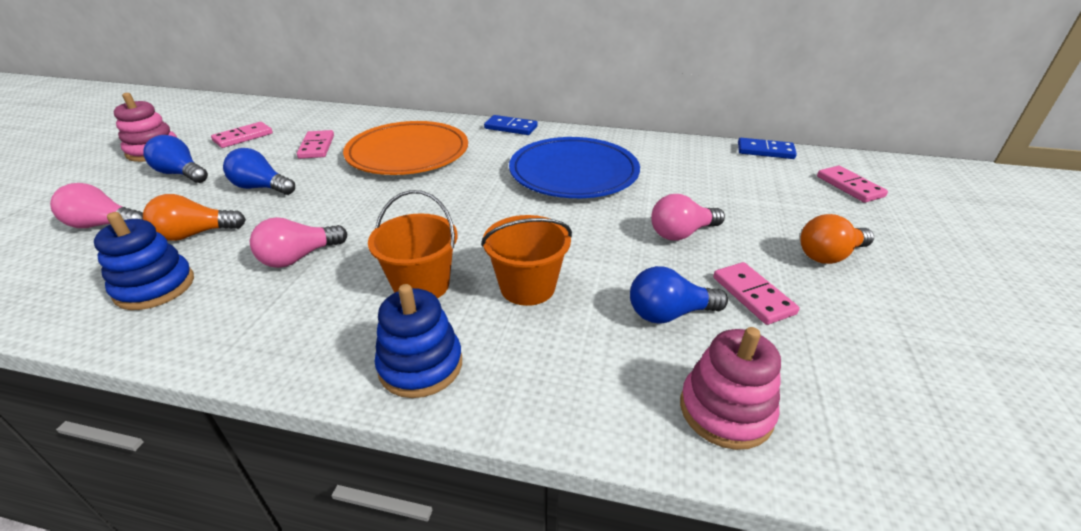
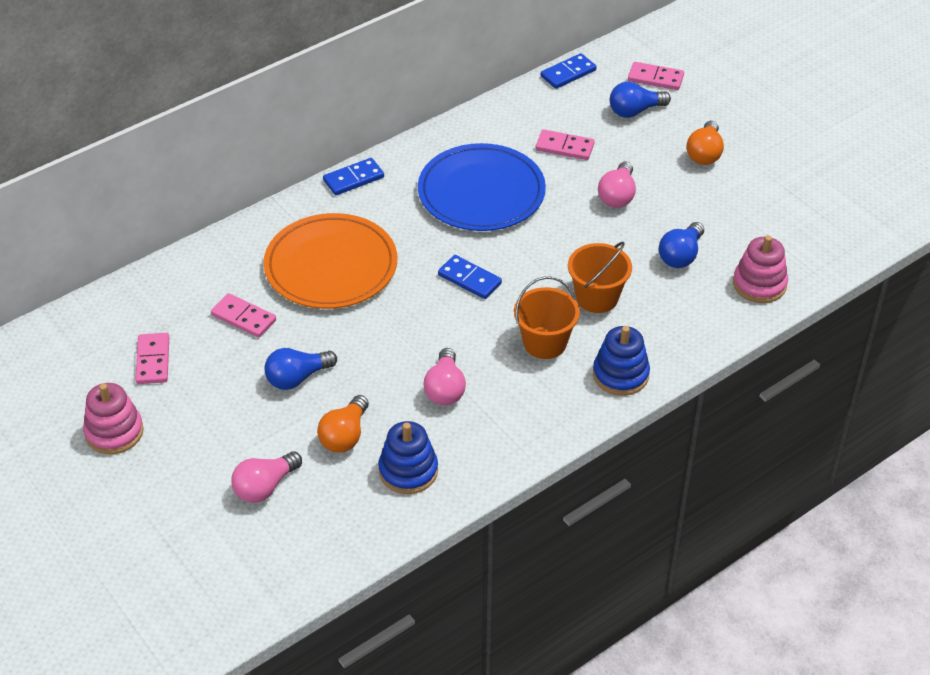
camera: 50 degrees left, 10 degrees up
blue light bulb [143,135,208,183] -> blue light bulb moved to [610,82,671,118]
pink domino [713,262,799,325] -> pink domino moved to [535,129,595,160]
none -> blue domino [438,255,502,299]

